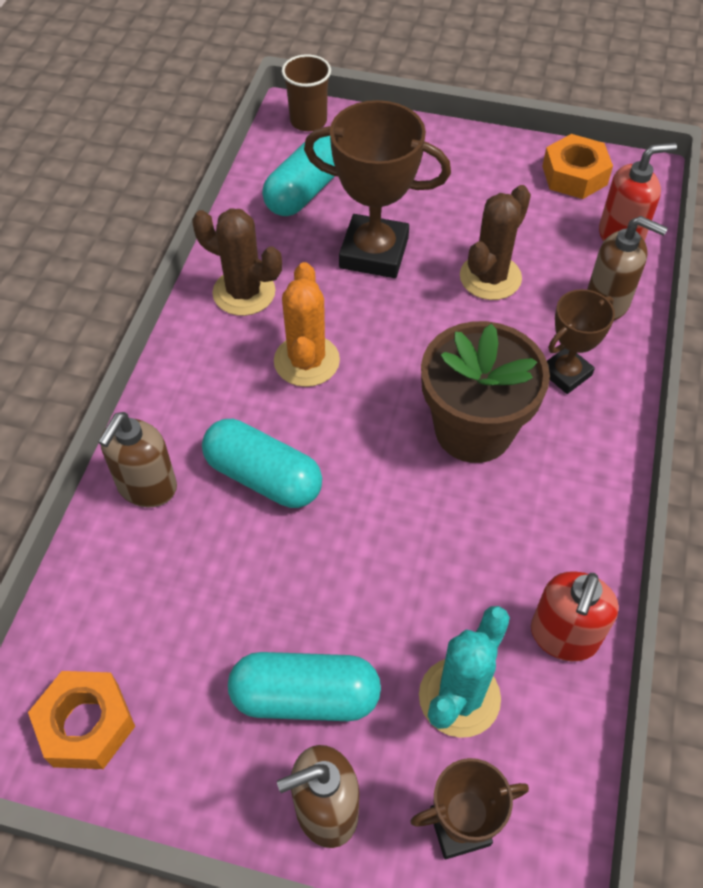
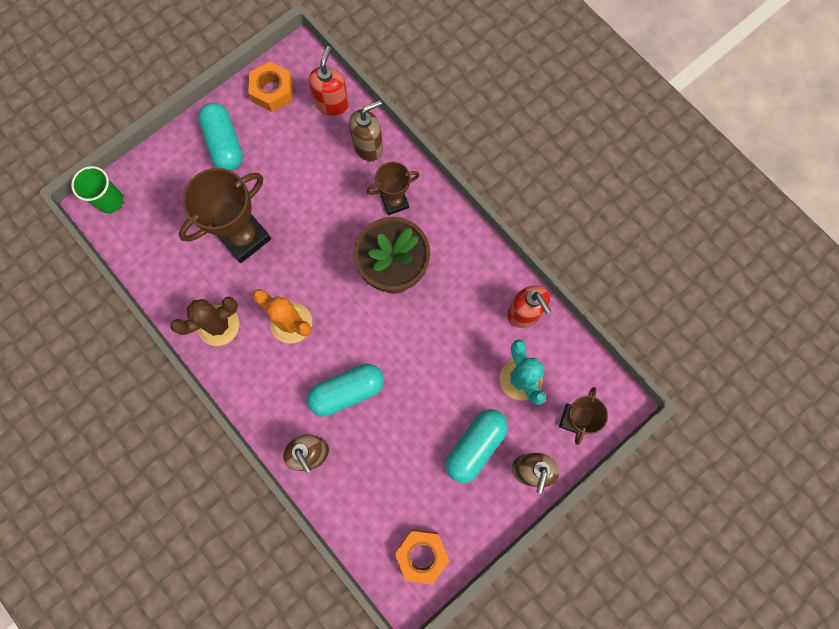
camera: 55 degrees left, 20 degrees up
turquoise capsule [262,136,335,216] -> turquoise capsule moved to [198,103,243,171]
brown cup [282,54,331,131] -> green cup [71,166,123,213]
brown cactus [460,185,531,300] -> none
brown trophy [547,289,615,394] -> brown trophy turned 75 degrees clockwise [367,162,420,215]

